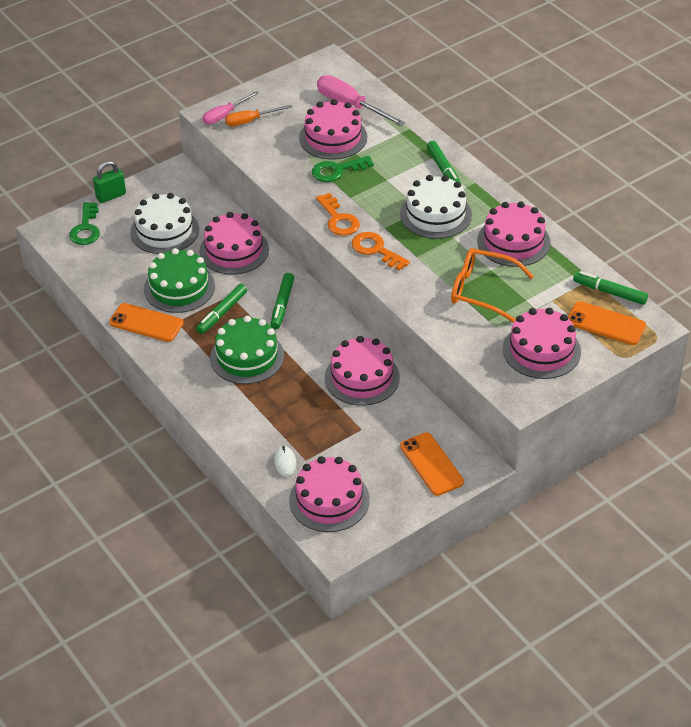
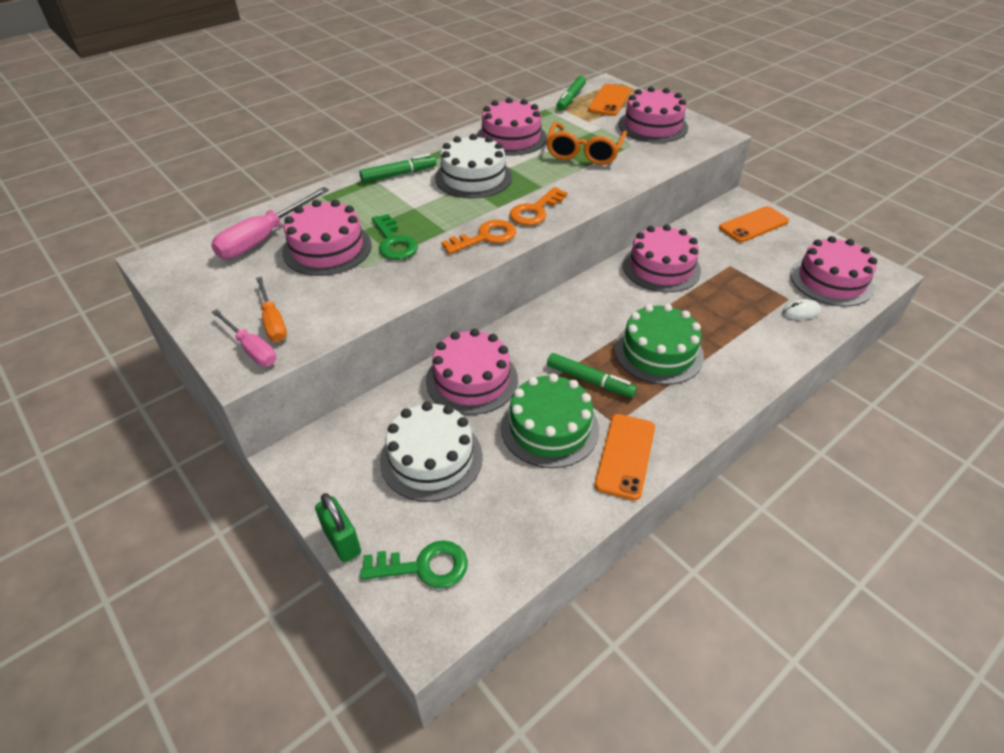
camera: 95 degrees left, 0 degrees up
green marker [270,273,294,329] -> none

